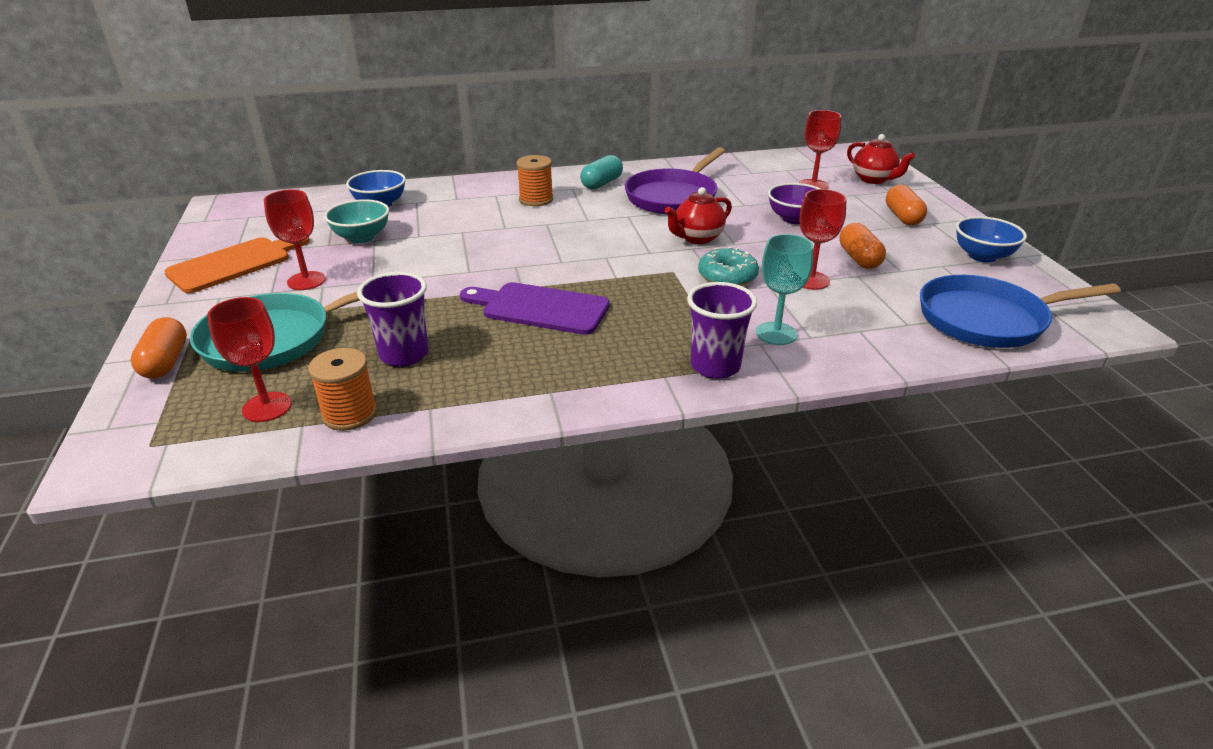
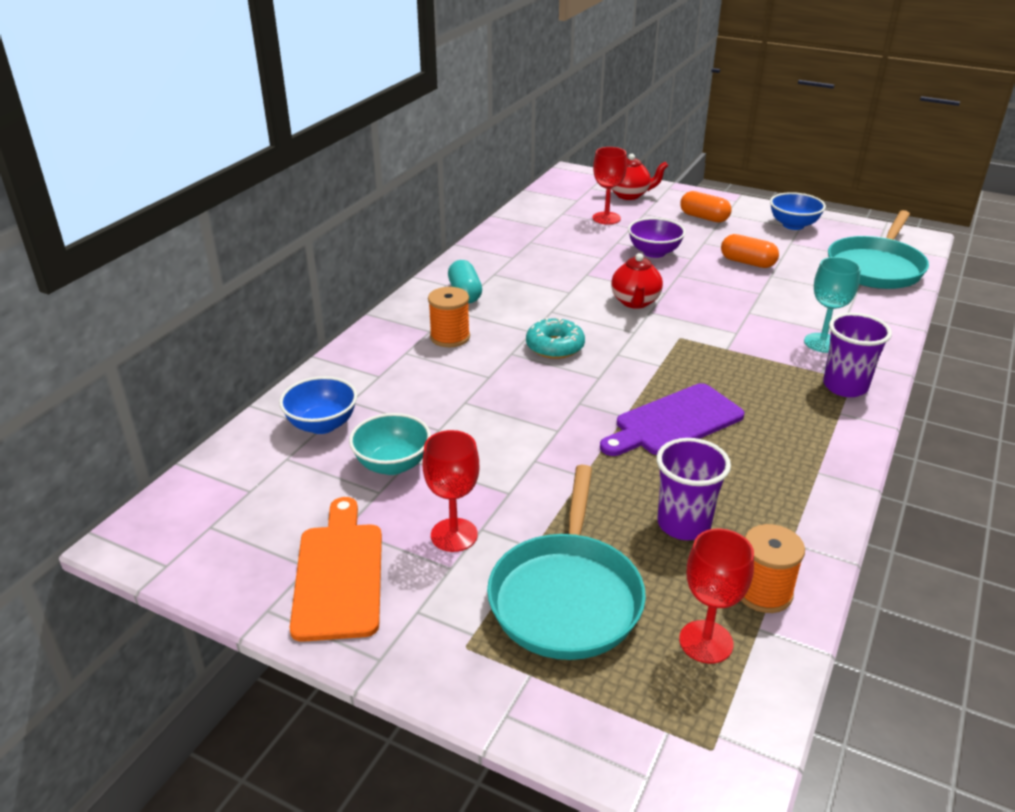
camera: 50 degrees left, 0 degrees up
orange capsule [131,317,187,379] -> none
purple pan [625,147,725,214] -> none
turquoise donut [698,247,759,286] -> turquoise donut moved to [526,317,585,359]
red goblet [800,189,847,290] -> none
blue pan [920,275,1121,348] -> turquoise pan [828,210,929,289]

